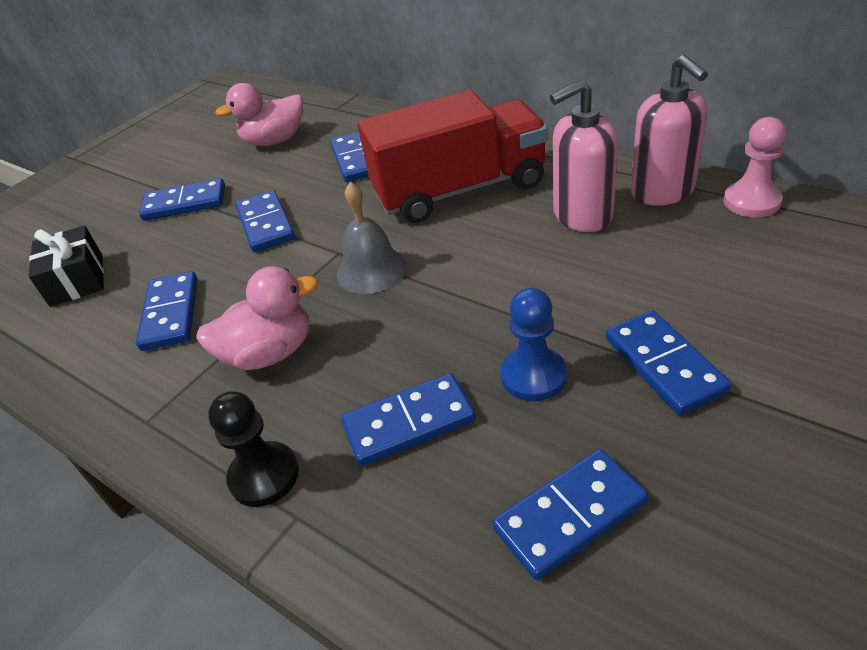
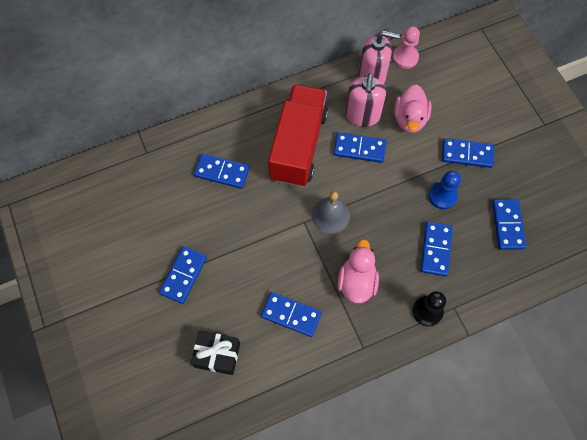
camera: 65 degrees left, 25 degrees up
pink duck [215,83,303,146] -> pink duck moved to [394,85,431,133]
blue domino [235,190,295,252] -> blue domino moved to [334,132,386,163]

